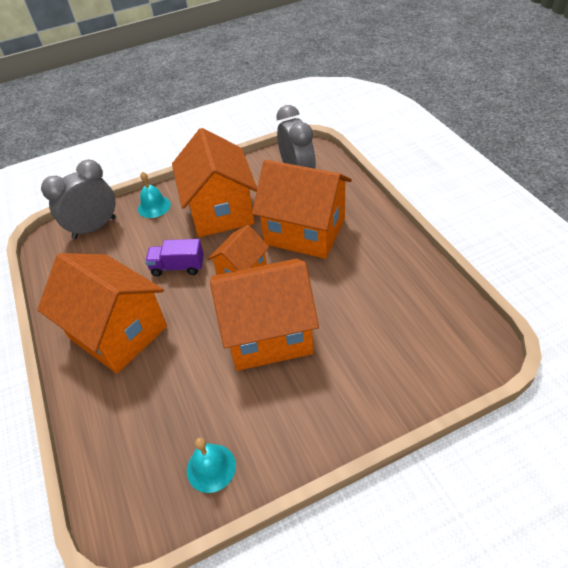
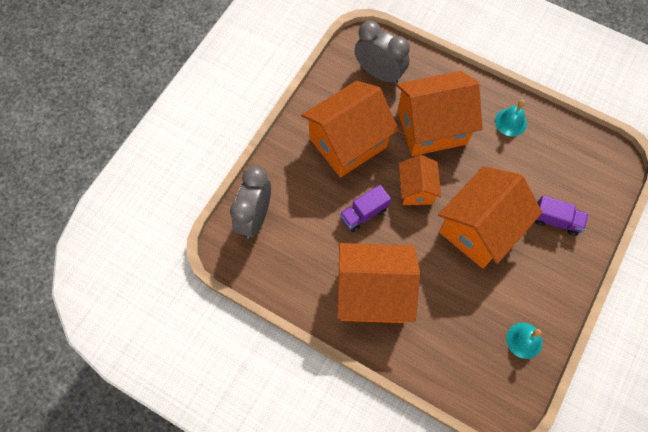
camera: 40 degrees left, 20 degrees up
turquoise bell [138,172,171,218] -> turquoise bell moved to [495,100,527,136]
orange house [172,128,257,237] -> orange house turned 75 degrees counterclockwise [301,81,399,177]
none -> purple truck [535,195,588,236]

